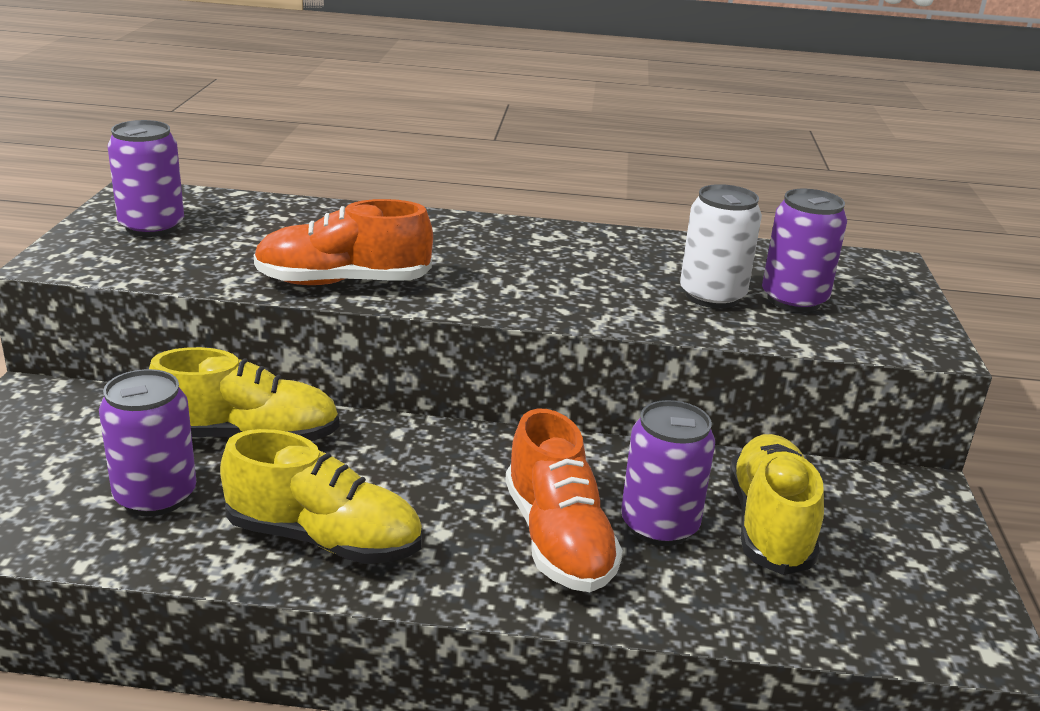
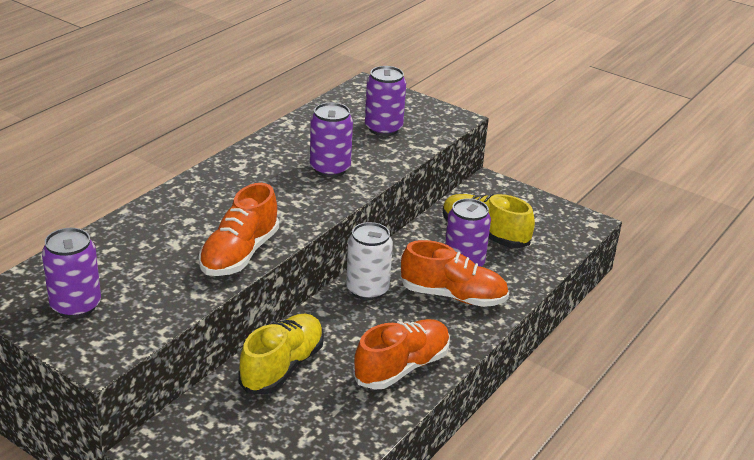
camera: 60 degrees left, 5 degrees up
purple can [99,369,196,516] -> purple can moved to [310,102,353,177]
yellow shoe [220,429,422,564] -> orange shoe [353,319,450,390]
white can [680,184,762,309] -> white can moved to [346,222,393,300]

